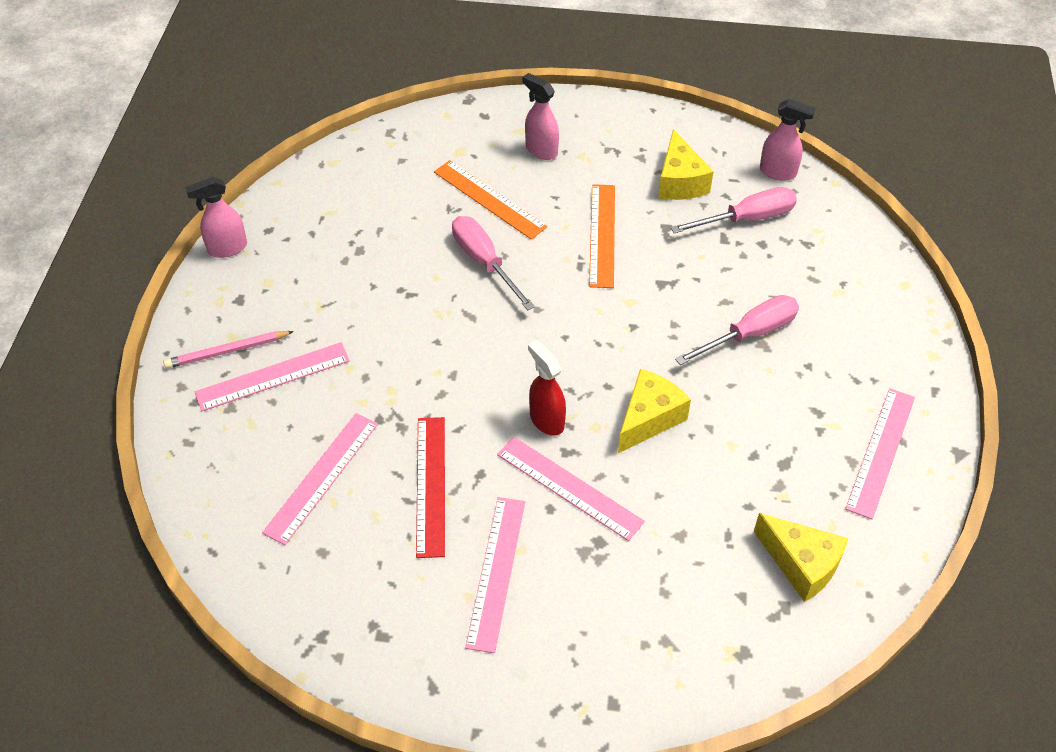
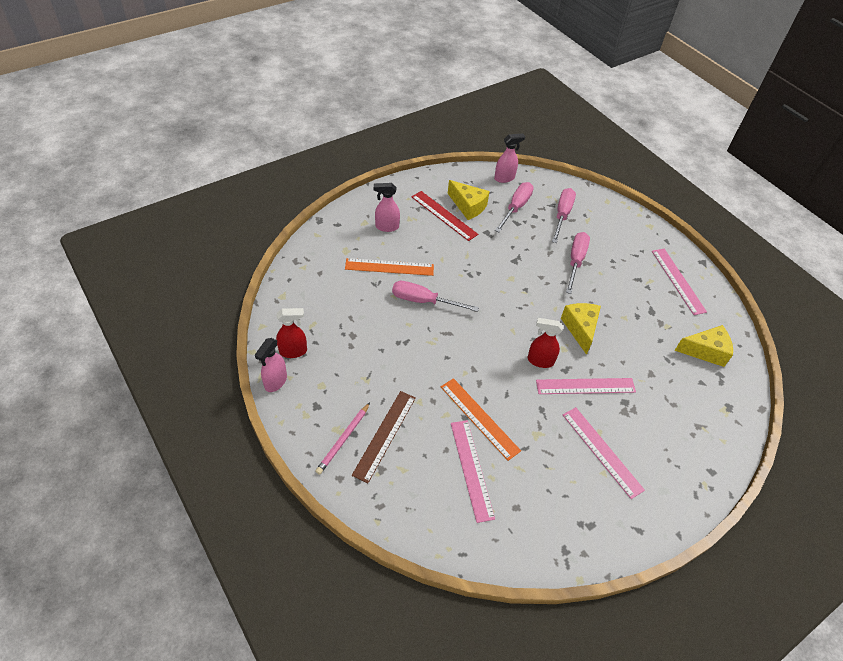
camera: 45 degrees left, 0 degrees up
pink ruler [195,342,350,411] -> brown ruler [352,391,416,483]
red ruler [416,417,445,558] -> red ruler moved to [412,191,478,241]
orange ruler [589,184,615,288] -> orange ruler moved to [441,378,521,461]
none -> red spray bottle [276,308,307,358]
none -> pink screwdriver [552,188,576,243]

